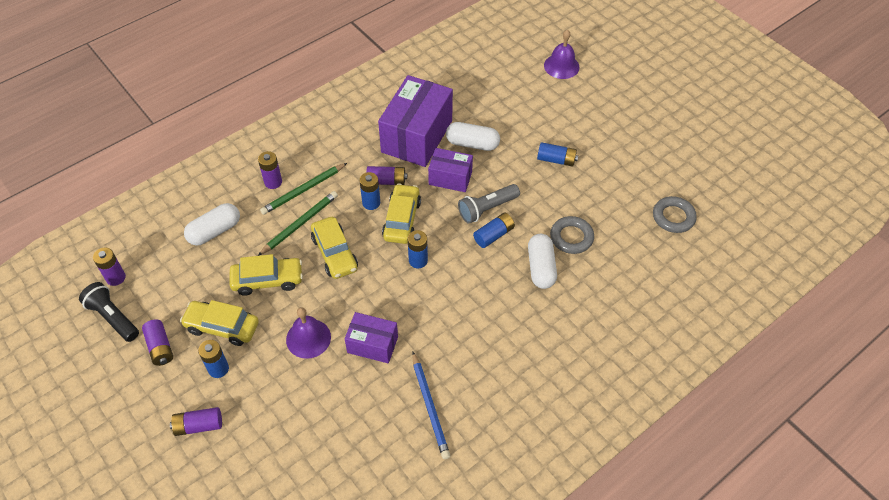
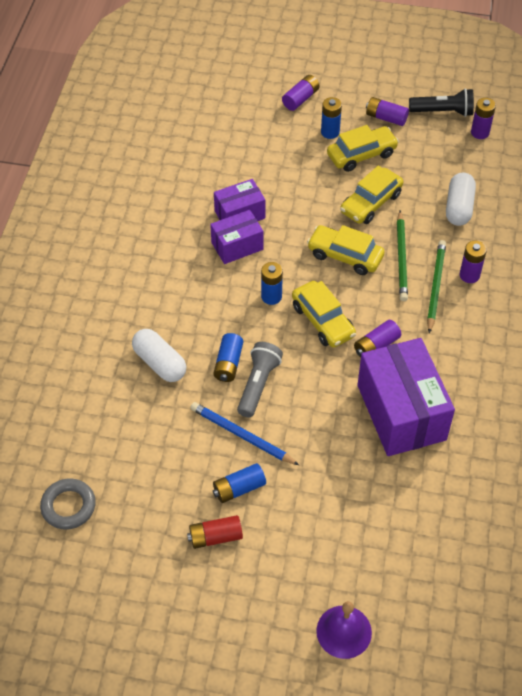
camera: 140 degrees right, 0 degrees up
purple bell [286,307,331,359] -> none
blue battery [359,172,380,210] -> none
blue pencil [412,352,450,459] -> blue pencil moved to [190,402,299,465]
purple box [428,148,473,192] -> purple box moved to [210,210,263,264]
white capsule [446,122,500,151] -> none
grey ring [550,216,594,254] -> none
none -> red battery [187,515,243,549]

